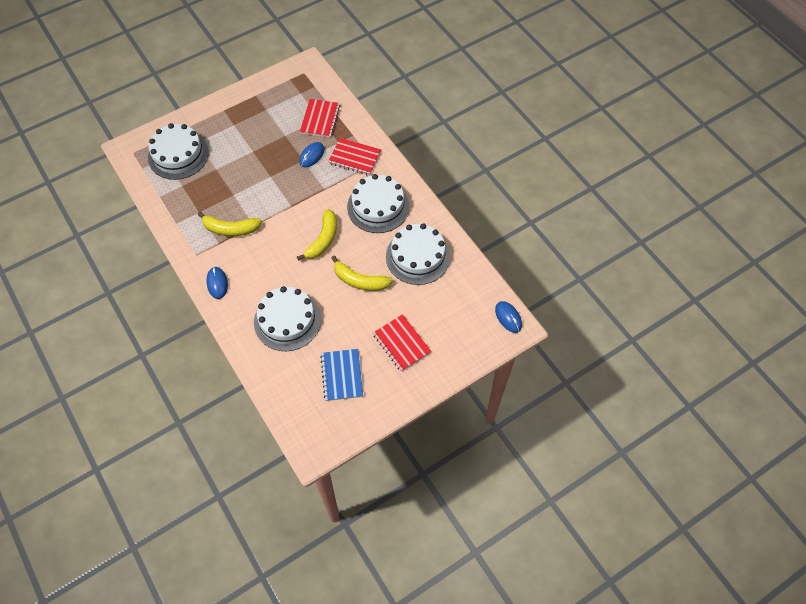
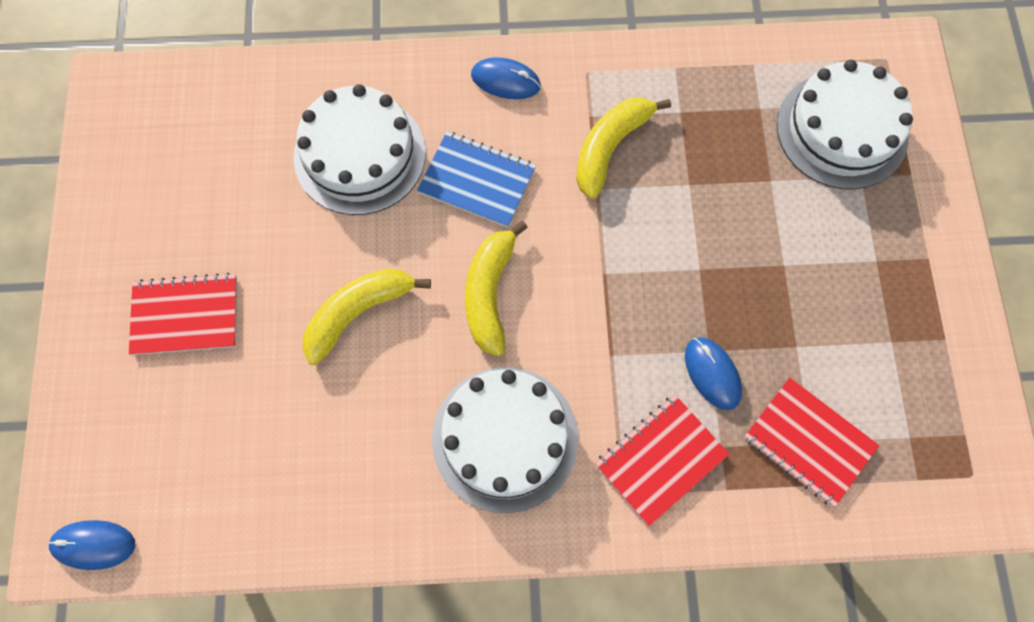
camera: 120 degrees right, 10 degrees up
yellow banana [297,209,337,261] -> yellow banana turned 45 degrees clockwise [465,221,528,357]
blue notebook [320,349,363,401] -> blue notebook moved to [417,131,536,228]
white cake [386,223,450,285] -> none

